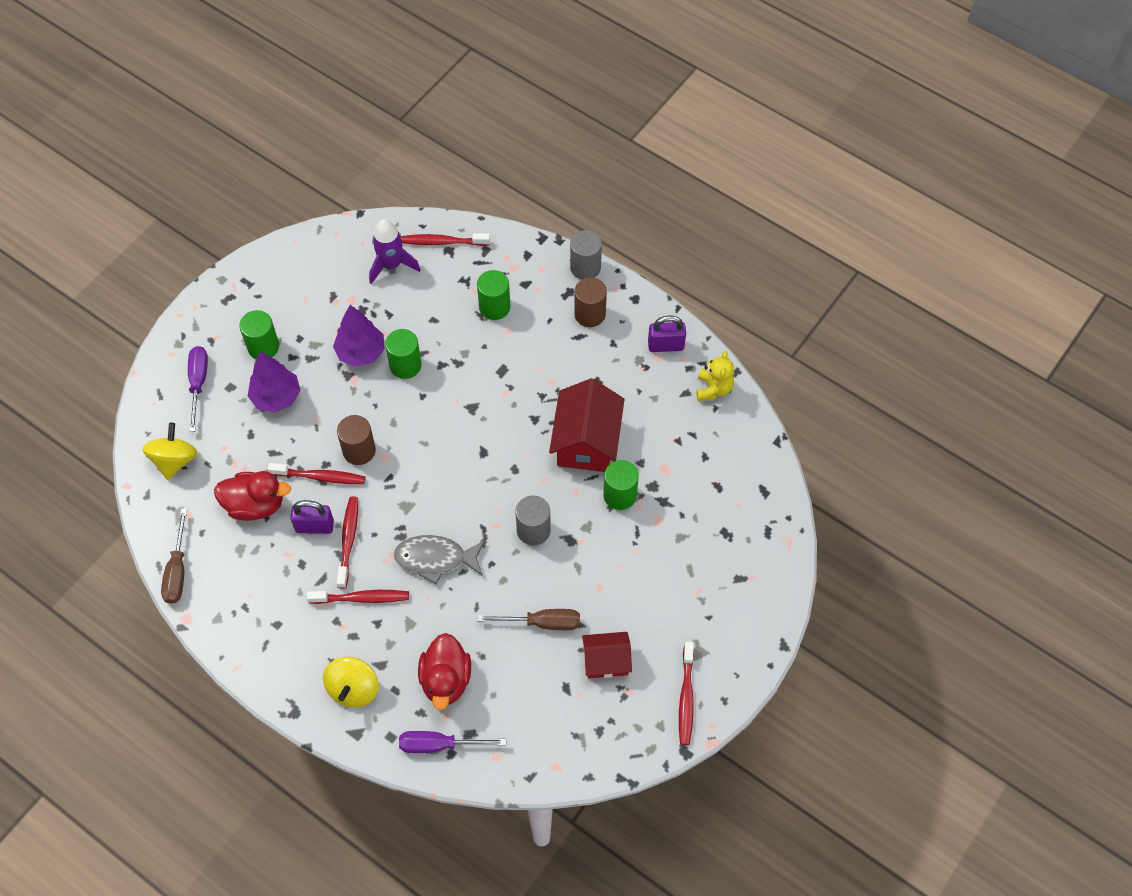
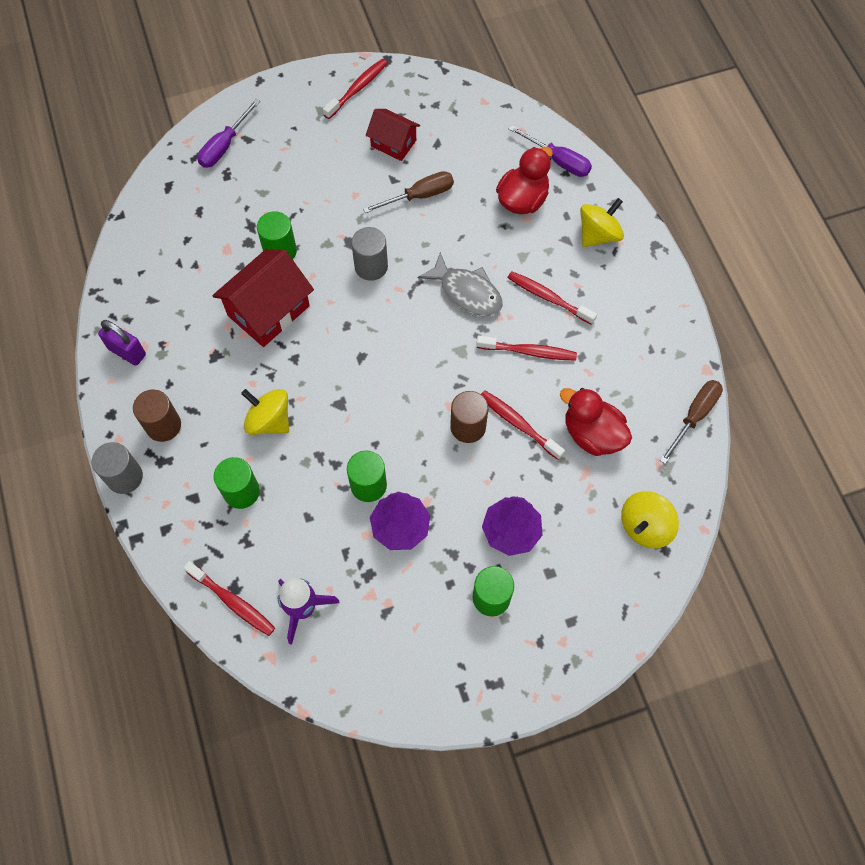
camera: 145 degrees left, 5 degrees up
purple screwdriver [188,346,208,432] -> purple screwdriver moved to [197,99,260,168]
purple padlock [290,500,334,534] -> none
red toothbrush [336,496,358,589] -> red toothbrush turned 120 degrees counterclockwise [476,335,577,361]
brown screwdriver [477,609,580,630] -> brown screwdriver turned 120 degrees clockwise [363,171,454,213]
yellow teddy bear [696,350,734,401] -> none
none -> yellow spinning top [241,389,289,435]

